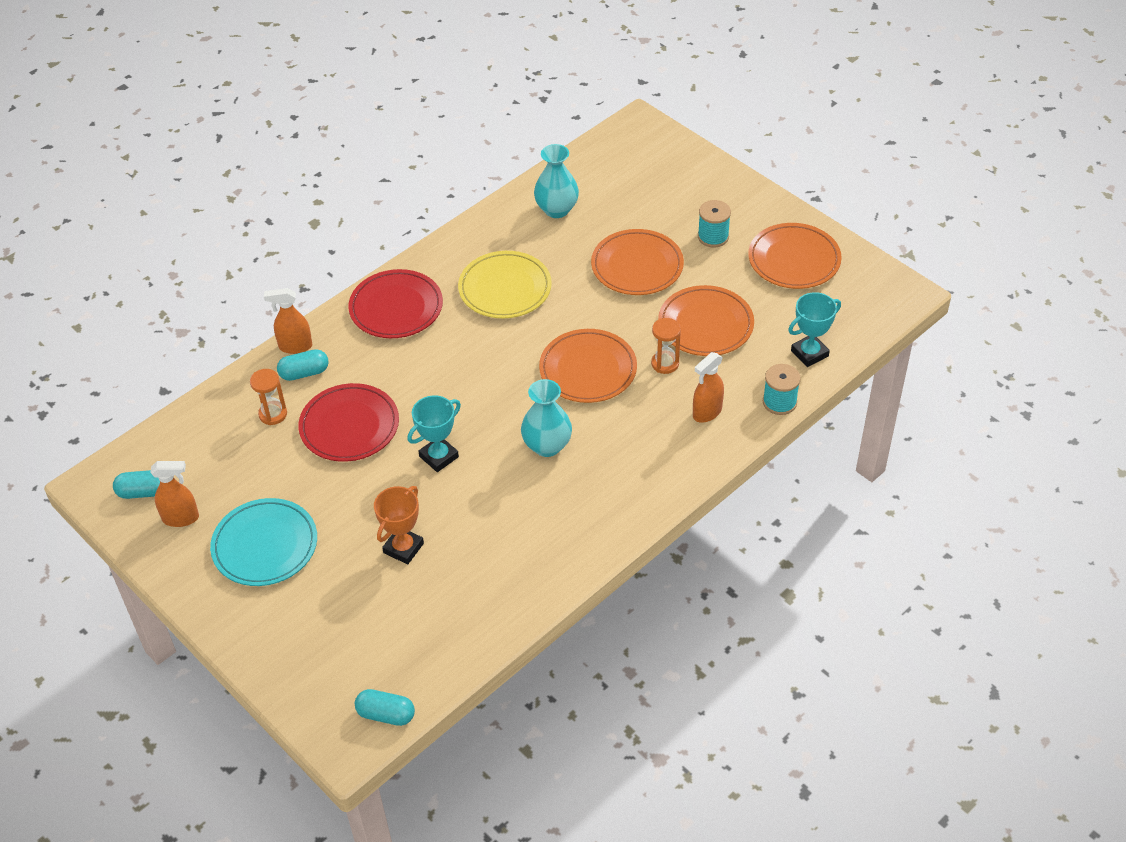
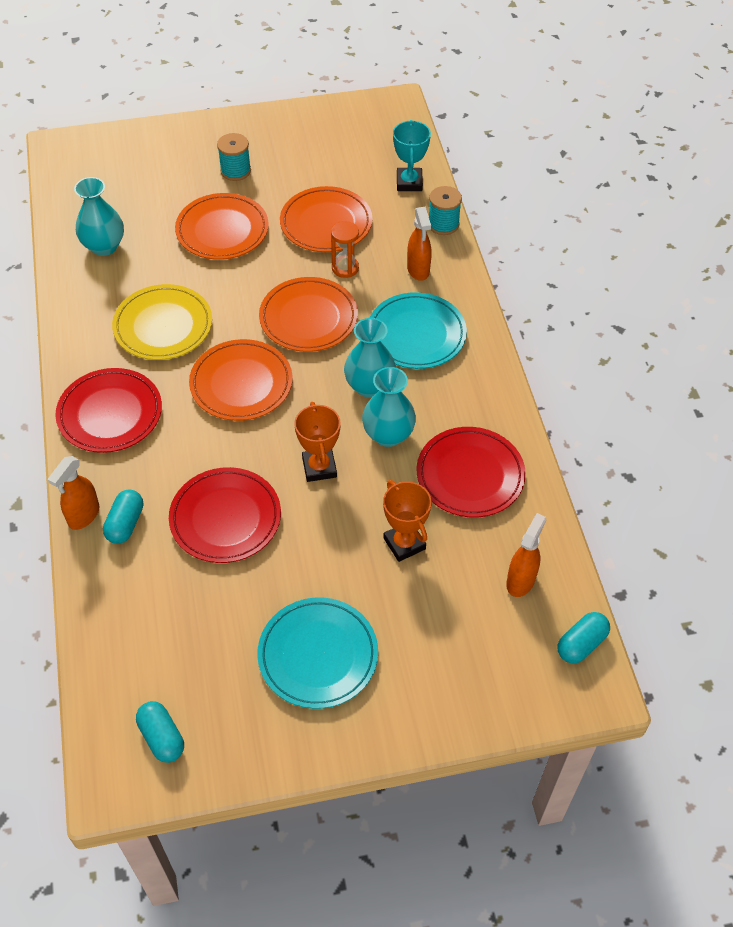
camera: 60 degrees left, 5 degrees up
turquoise capsule [113,470,160,499] -> turquoise capsule turned 60 degrees counterclockwise [136,701,184,763]
orange spray bottle [151,461,199,527] -> orange spray bottle moved to [506,513,546,597]
orange hourglass [250,369,287,425] -> none
turquoise trophy [408,395,461,472] -> orange trophy [294,402,341,482]
orange plate [748,223,842,289] -> orange plate moved to [189,339,293,421]
none -> turquoise vase [362,367,416,447]
none -> turquoise plate [370,292,467,369]
none -> red plate [417,427,526,517]

